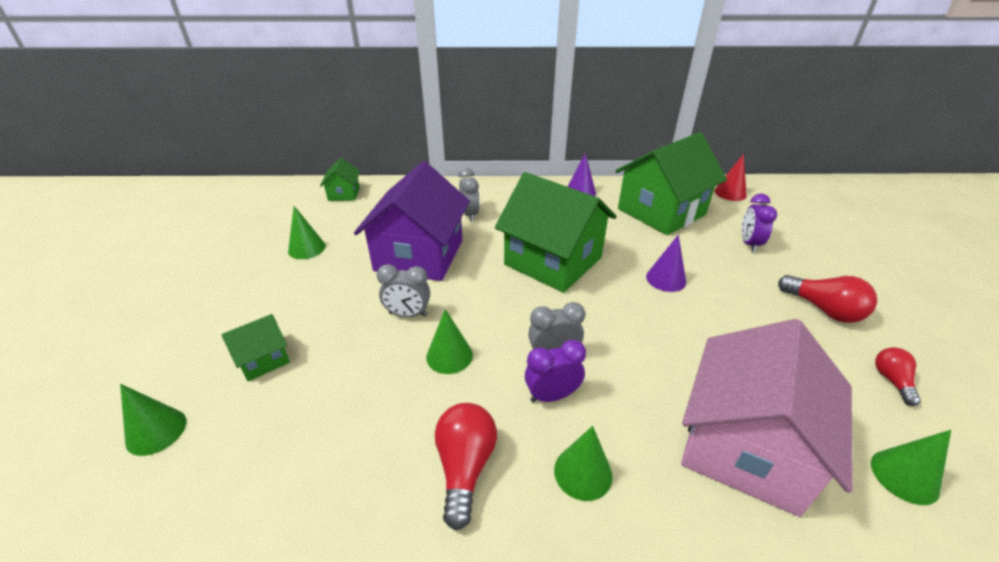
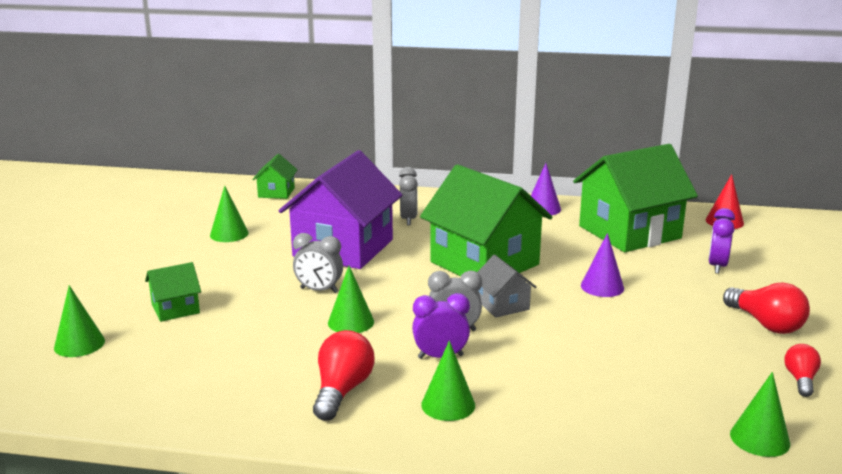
camera: 10 degrees right, 15 degrees down
pink house [681,319,853,517] -> none
none -> grey house [477,255,536,318]

